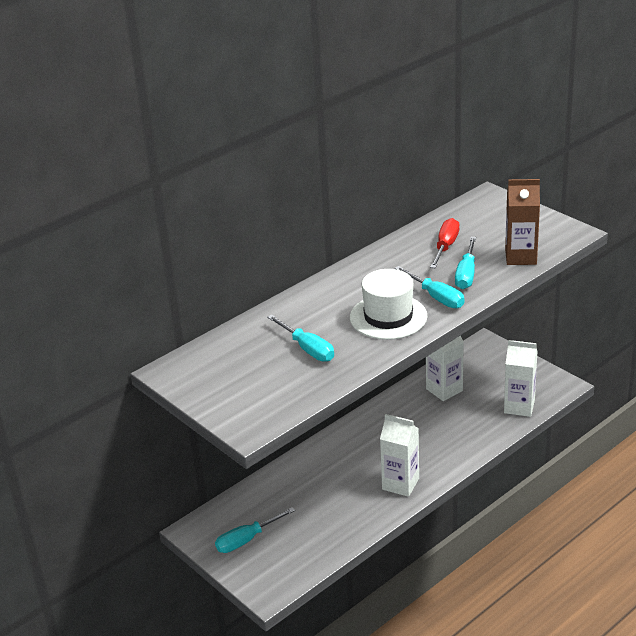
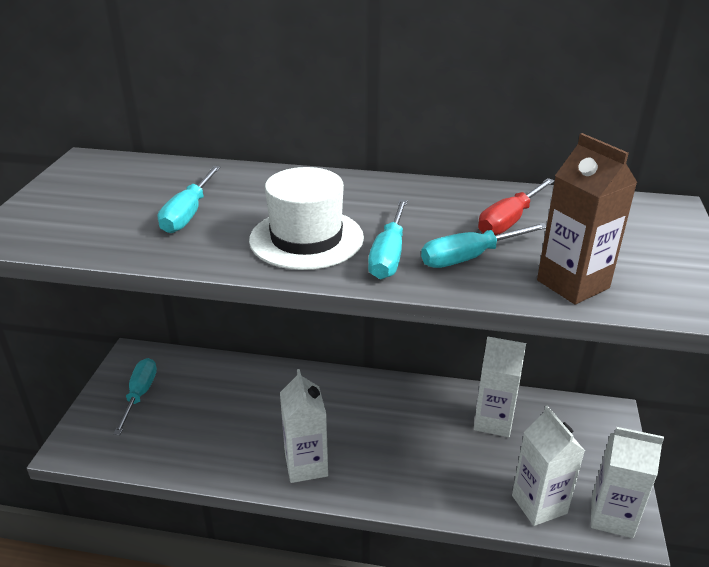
camera: 50 degrees right, 0 degrees up
turquoise screwdriver [215,507,295,553] -> turquoise screwdriver turned 75 degrees clockwise [113,358,157,435]
red screwdriver [430,218,459,268] -> red screwdriver turned 150 degrees clockwise [478,178,555,235]
none -> white carton [591,427,664,538]

